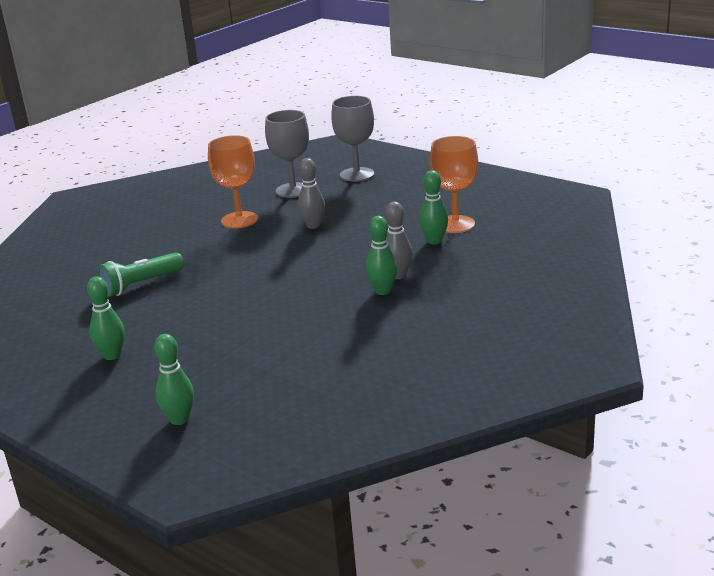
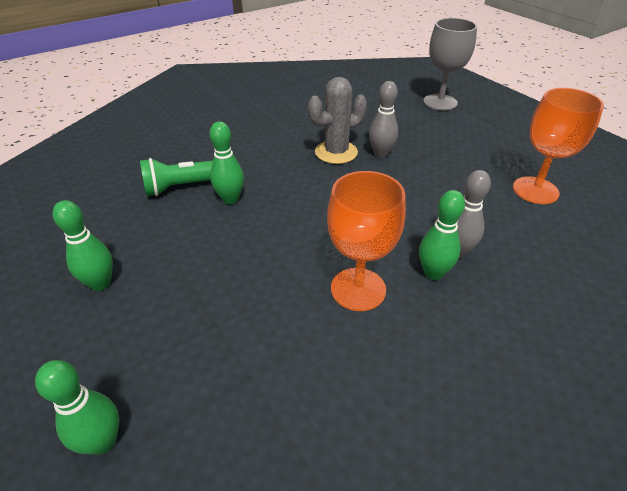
camera: 15 degrees right, 15 degrees up
orange goblet [208,135,258,228] -> orange goblet moved to [327,171,406,311]
grey goblet [265,110,309,198] -> none
green bowling pin [419,170,448,244] -> green bowling pin moved to [210,122,244,204]
none -> grey cactus [308,77,367,164]

